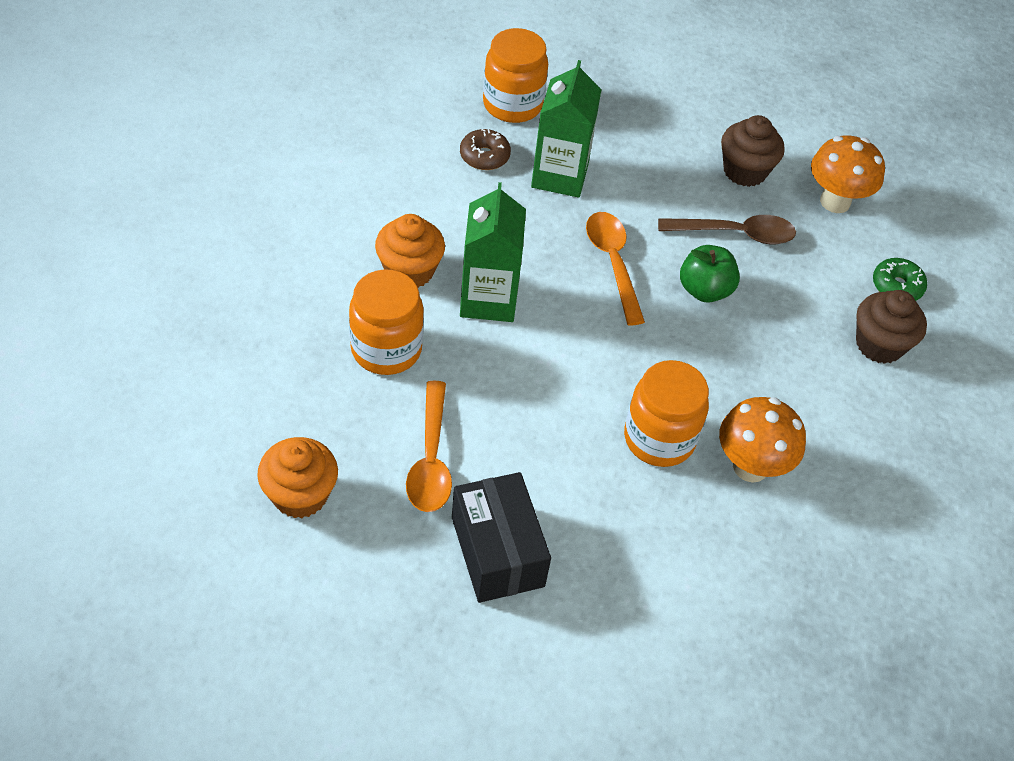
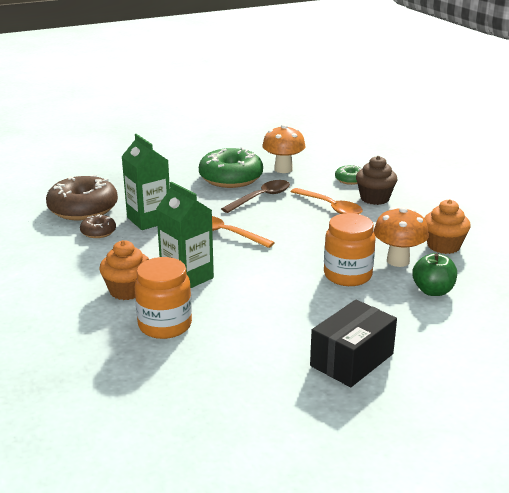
camera: 40 degrees left, 25 degrees down
orange cupcake [257,437,338,518] -> orange cupcake moved to [424,199,471,254]
orange spoon [406,381,452,512] -> orange spoon moved to [291,188,363,214]
black box [452,472,551,603] -> black box turned 75 degrees counterclockwise [310,300,397,387]
orange jar [483,28,548,123] -> brown donut [46,175,118,220]
green apple [680,245,740,302] -> green apple moved to [412,253,457,296]
brown cupcake [721,115,785,187] -> green donut [199,147,263,188]

